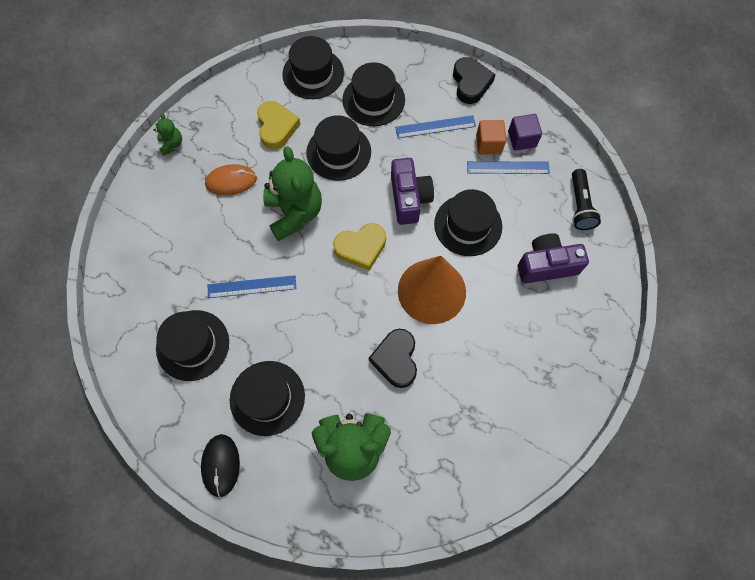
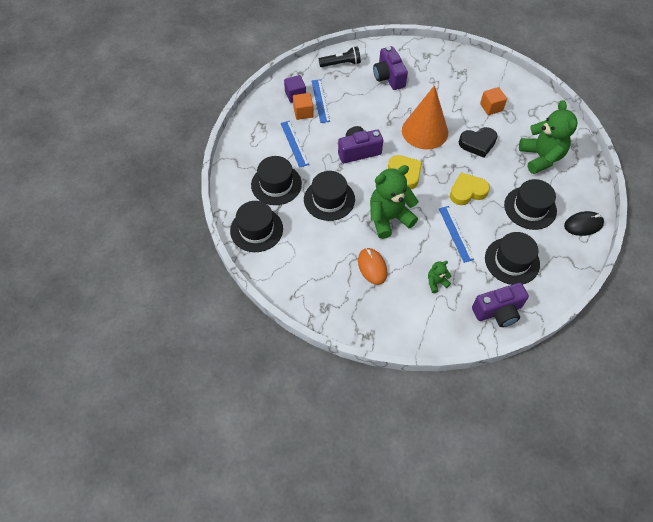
camera: 100 degrees left, 10 degrees down
green teddy bear [154,113,182,156] -> green teddy bear moved to [428,261,452,293]
yellow heart [257,101,300,149] -> yellow heart moved to [450,172,490,205]
black hat [434,189,502,256] -> none
black heart [453,57,496,104] -> none
none -> purple camera [472,283,529,327]
none -> orange cube [480,87,507,115]

